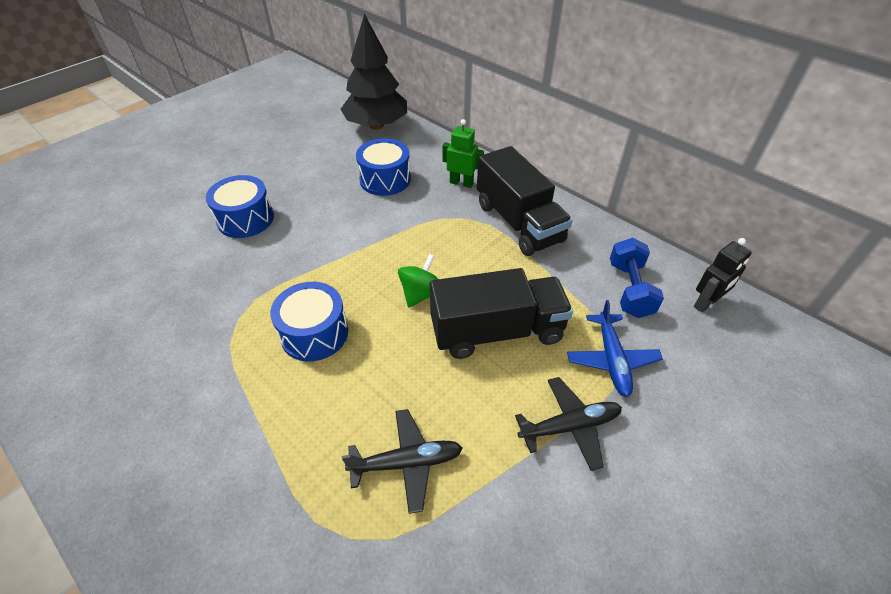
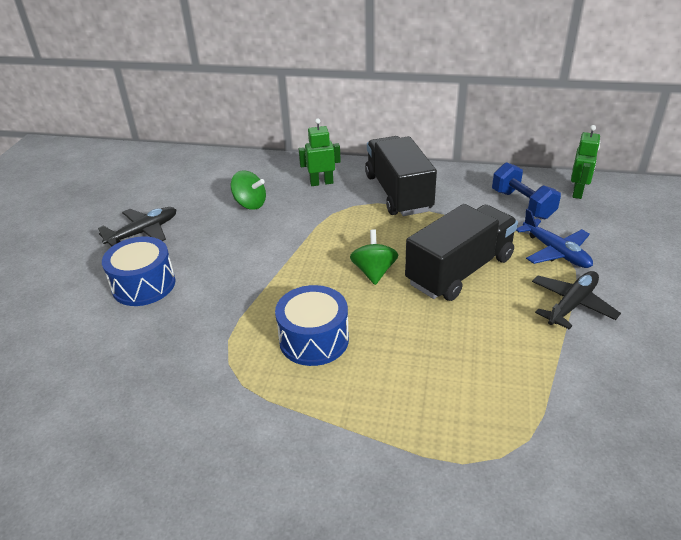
camera: 30 degrees left, 10 degrees down
black tree [341,13,407,130] -> none
black plane [342,409,463,514] -> black plane moved to [98,207,177,246]
blue drum [356,138,411,196] -> green spinning top [231,170,266,210]
black truck [477,146,573,256] -> black truck turned 135 degrees counterclockwise [365,136,437,216]
black robot [694,238,752,313] -> green robot [571,125,600,199]

